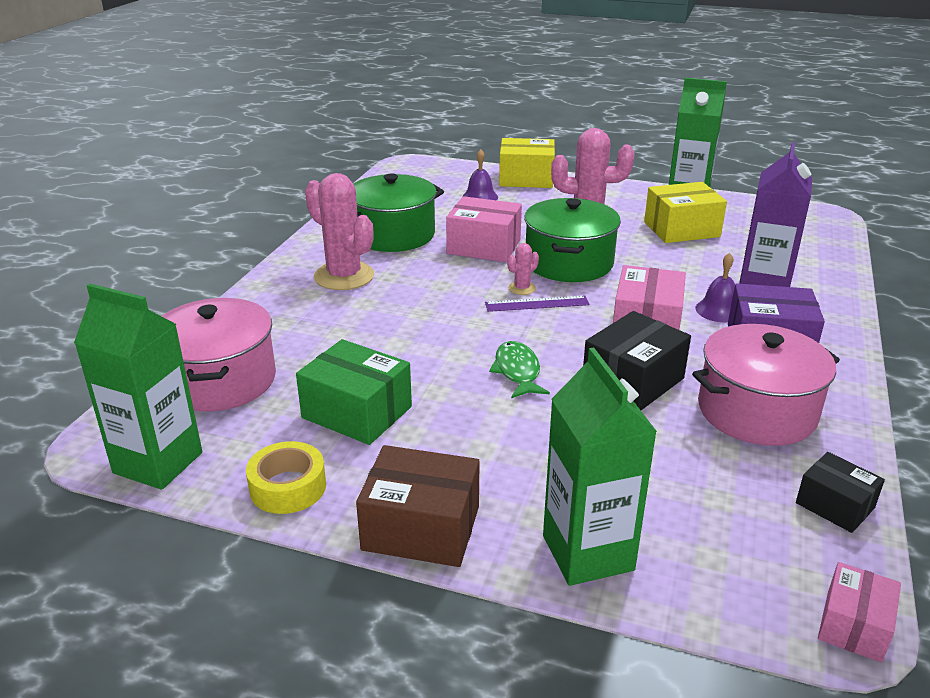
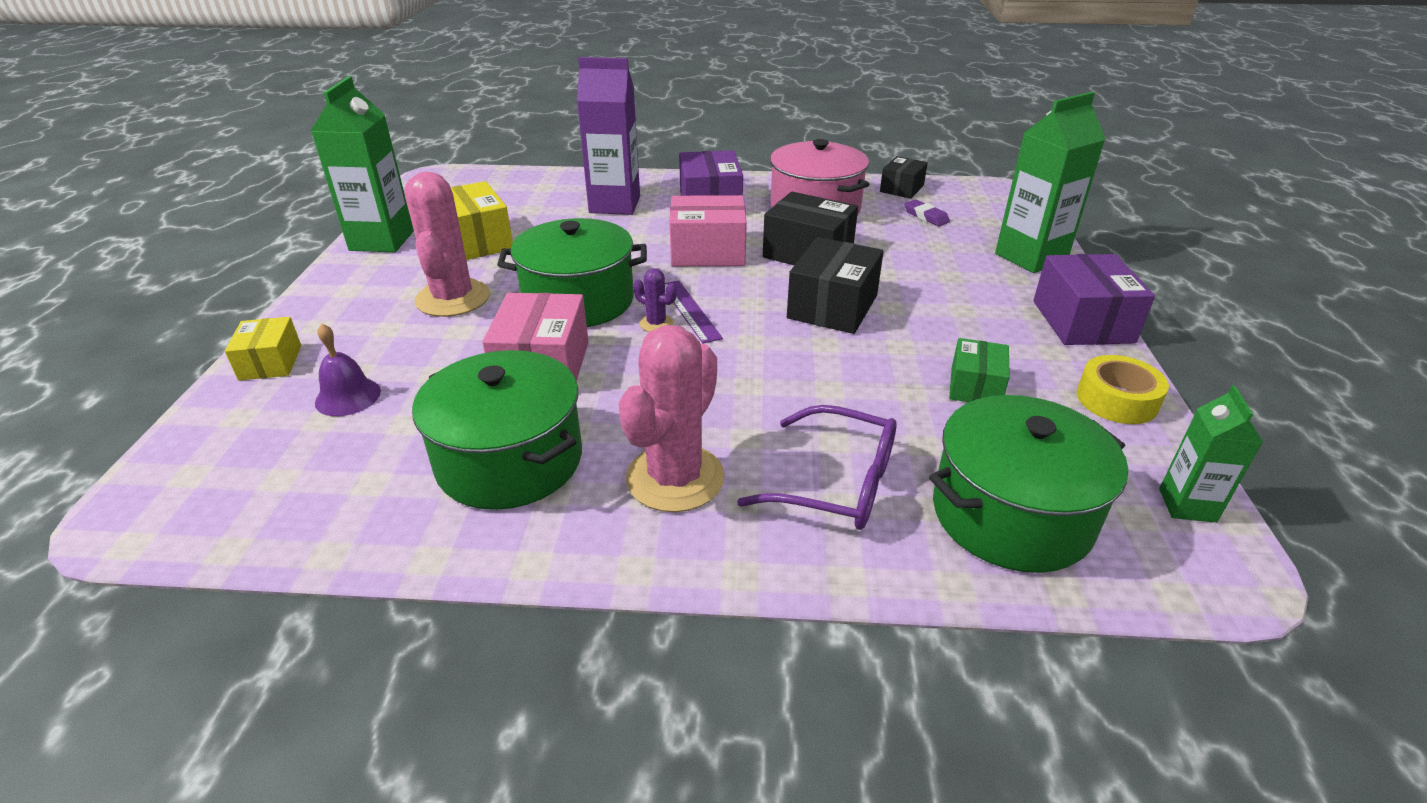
camera: 105 degrees left, 5 degrees up
green carton [74,284,202,490] -> green carton [1159,385,1263,523], size x0.56
pink pot [162,298,276,412] -> green pot [929,395,1128,573]
green box [296,339,412,445] -> green box [949,338,1010,402], size x0.61
brown box [356,445,480,567] -> purple box [1033,254,1155,345]
green fish [489,341,550,398] -> black box [787,237,884,334]
yellow box [499,138,555,188] -> yellow box [225,317,301,381], size x0.61
pink cactus [507,243,539,295] -> purple cactus [633,268,676,332]
purple bell [696,253,735,322] -> none
pink box [818,562,901,663] -> none
none -> purple glasses [737,405,897,530]
none -> purple eraser [904,199,950,226]

